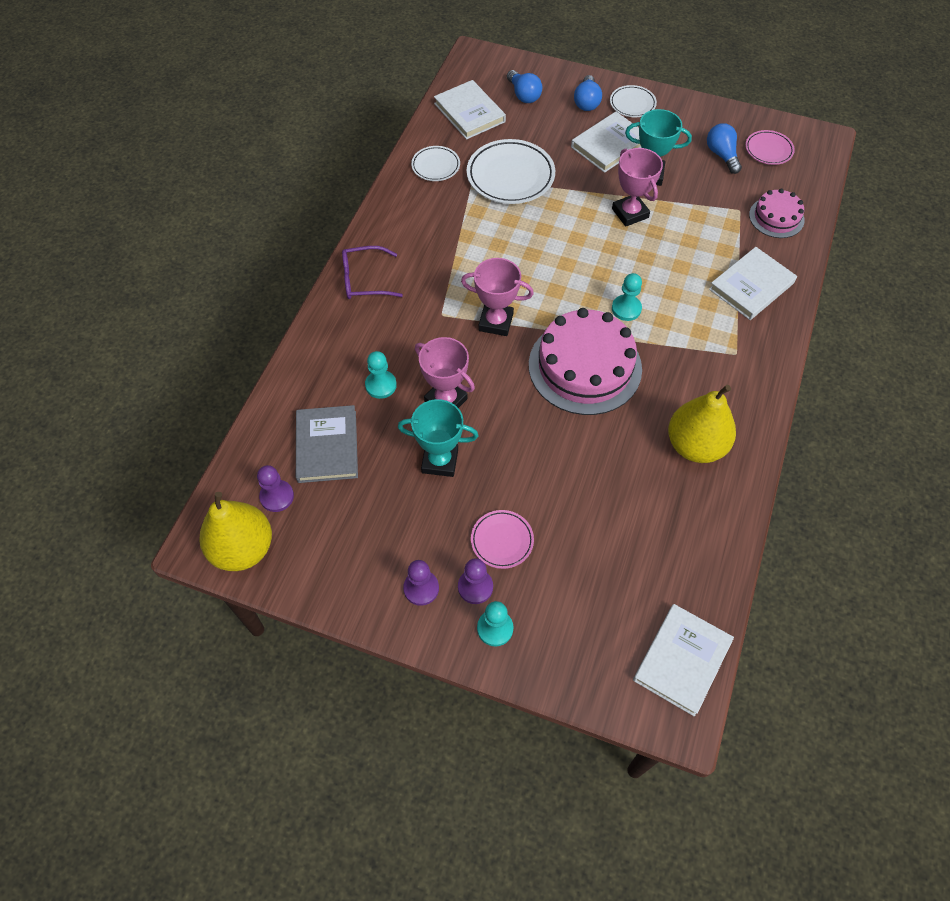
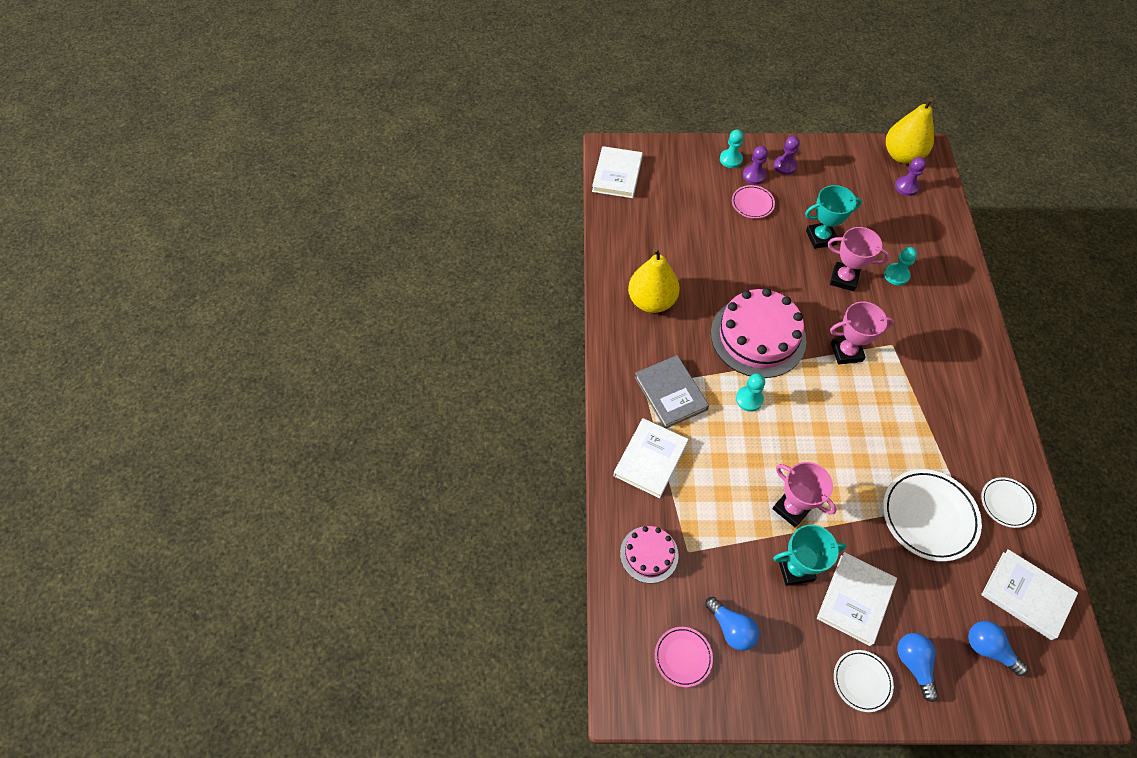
camera: 160 degrees right, 0 degrees up
grey book [296,405,358,483] -> grey book moved to [635,355,709,428]
purple glasses [342,246,403,299] -> none

